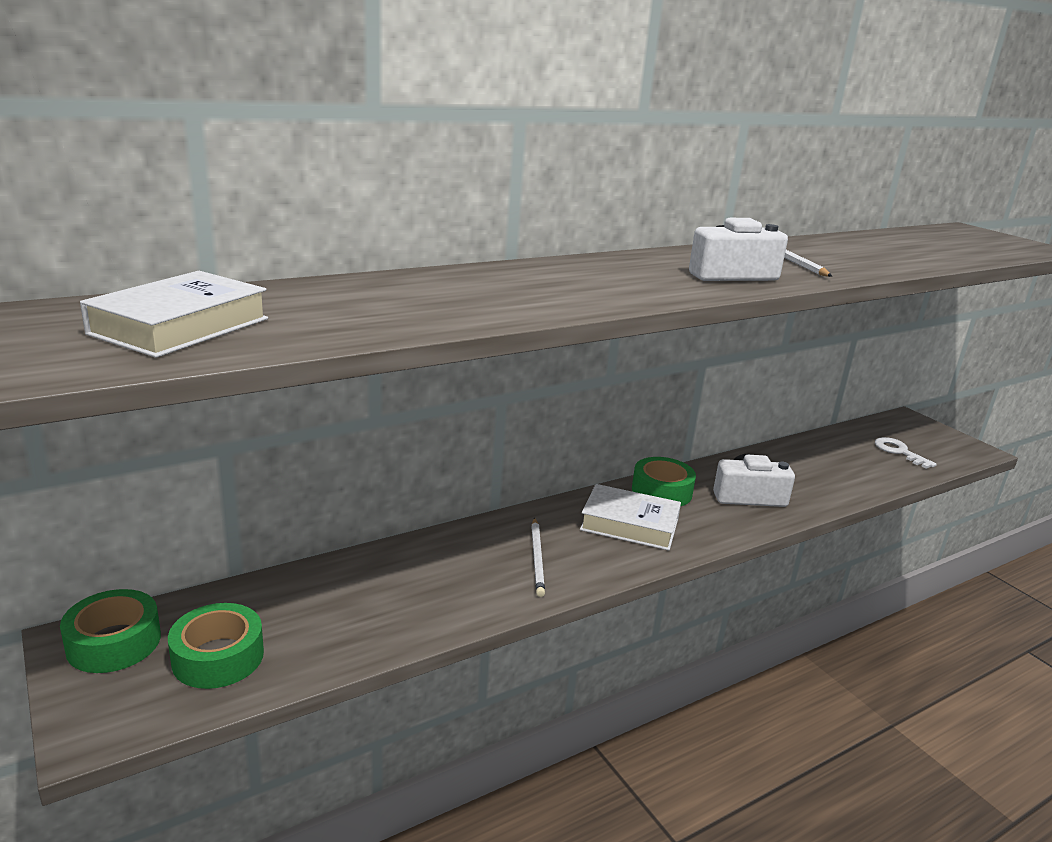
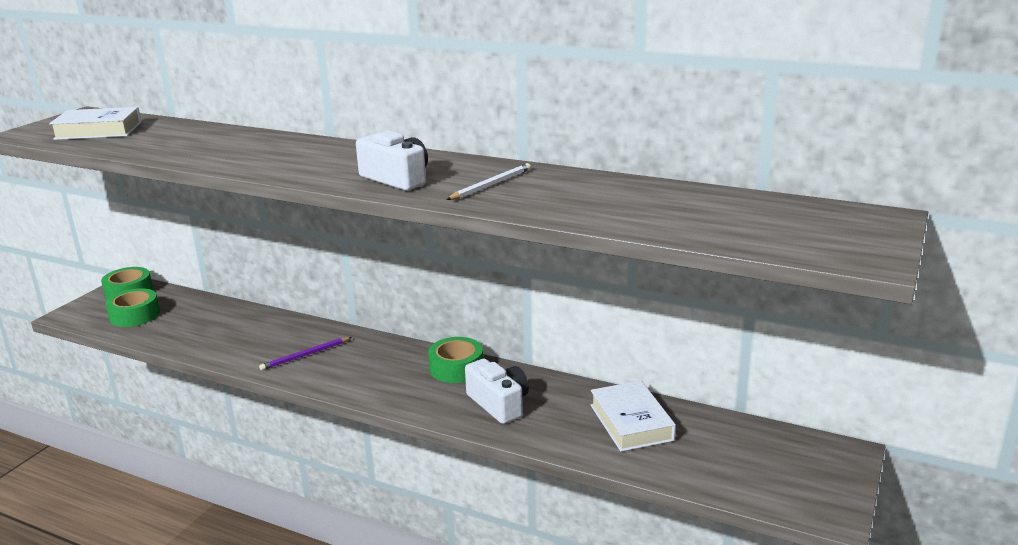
camera: 60 degrees right, 0 degrees up
white pencil [531,517,545,597] -> purple pencil [259,337,352,370]
white book [580,484,681,551] -> white book moved to [591,381,676,452]
white key [875,437,937,469] -> none

